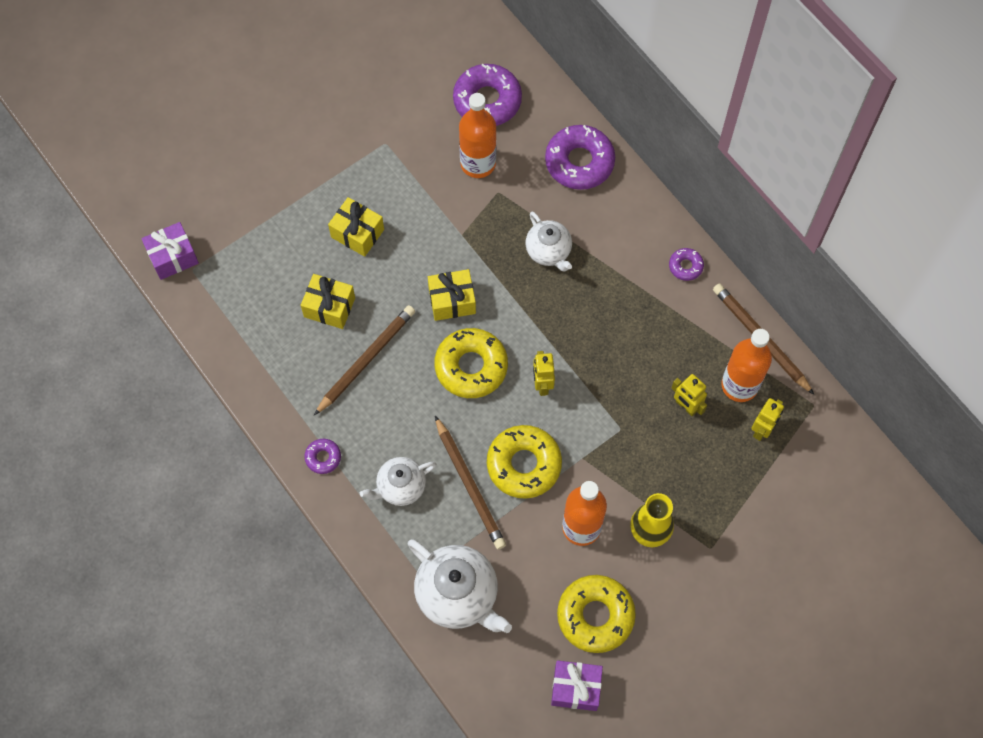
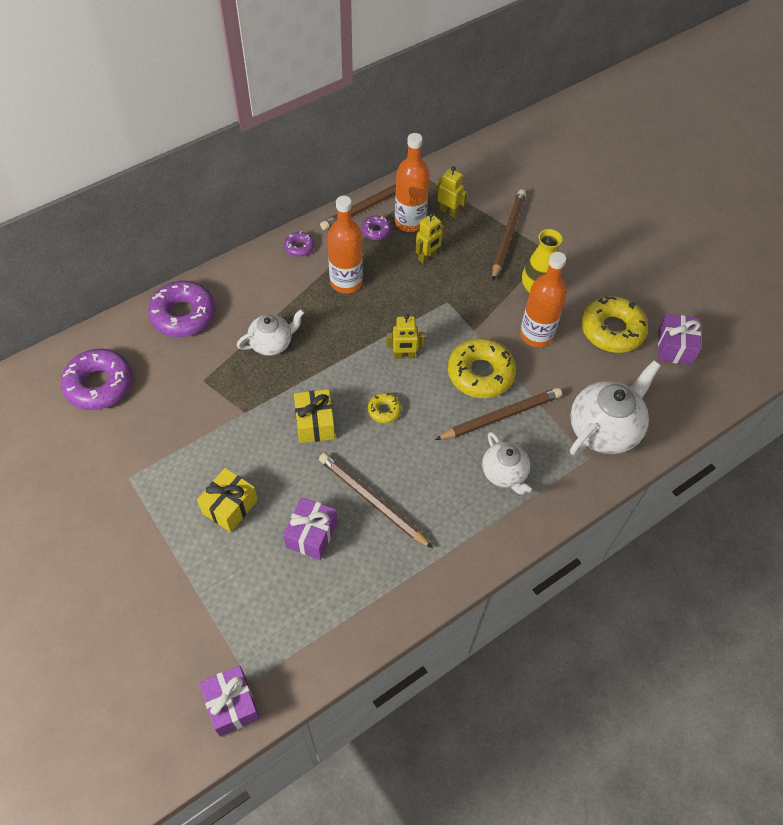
camera: 90 degrees left, 10 degrees down
yellow gift [301,274,355,329] -> purple gift [283,497,337,560]
purple donut [304,439,341,474] -> purple donut moved to [361,215,391,240]
yellow donut [434,328,508,398] -> yellow donut [368,393,401,423], size x0.49
orange bottle [459,93,496,178] -> orange bottle moved to [327,196,363,294]
none -> brown pencil [492,189,526,281]

